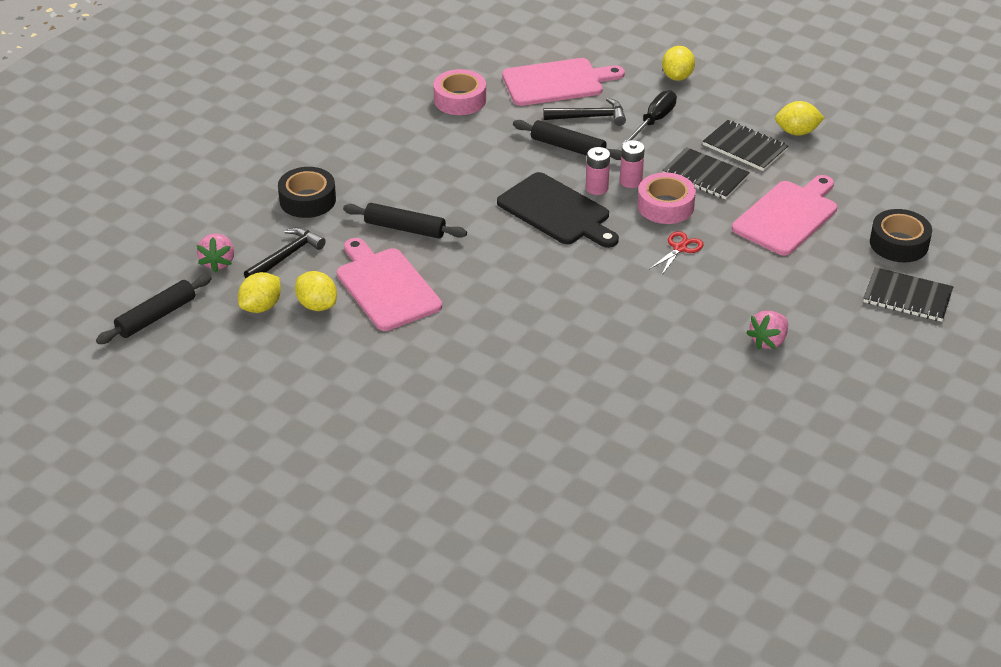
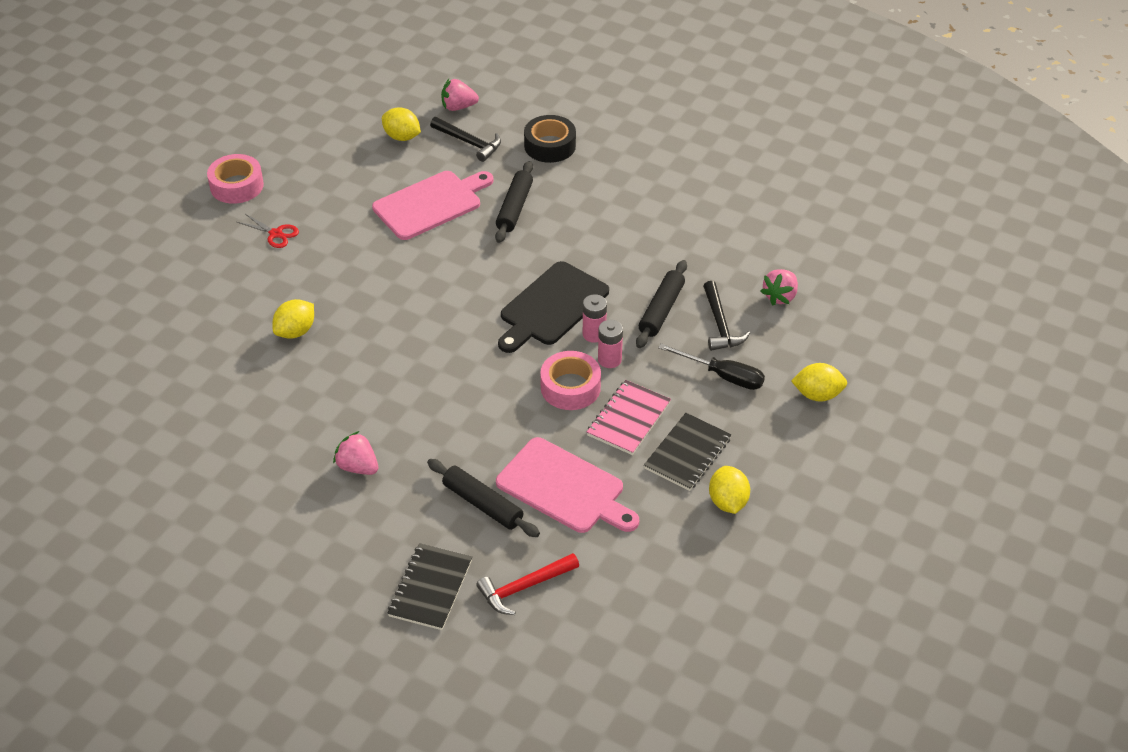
camera: 85 degrees right, 5 degrees up
black rolling pin [96,274,212,344] -> black rolling pin moved to [427,459,540,537]
yellow lemon [295,271,337,311] -> yellow lemon moved to [272,299,314,339]
pink tape [433,69,486,115] -> pink tape moved to [207,154,264,204]
pink cutting board [502,58,625,106] -> pink strawberry [760,269,798,306]
red scissors [650,231,704,276] -> red scissors moved to [237,214,299,248]
black notebook [662,147,750,199] -> pink notebook [587,380,671,455]
black tape [870,209,932,263] -> red hammer [476,553,579,615]

